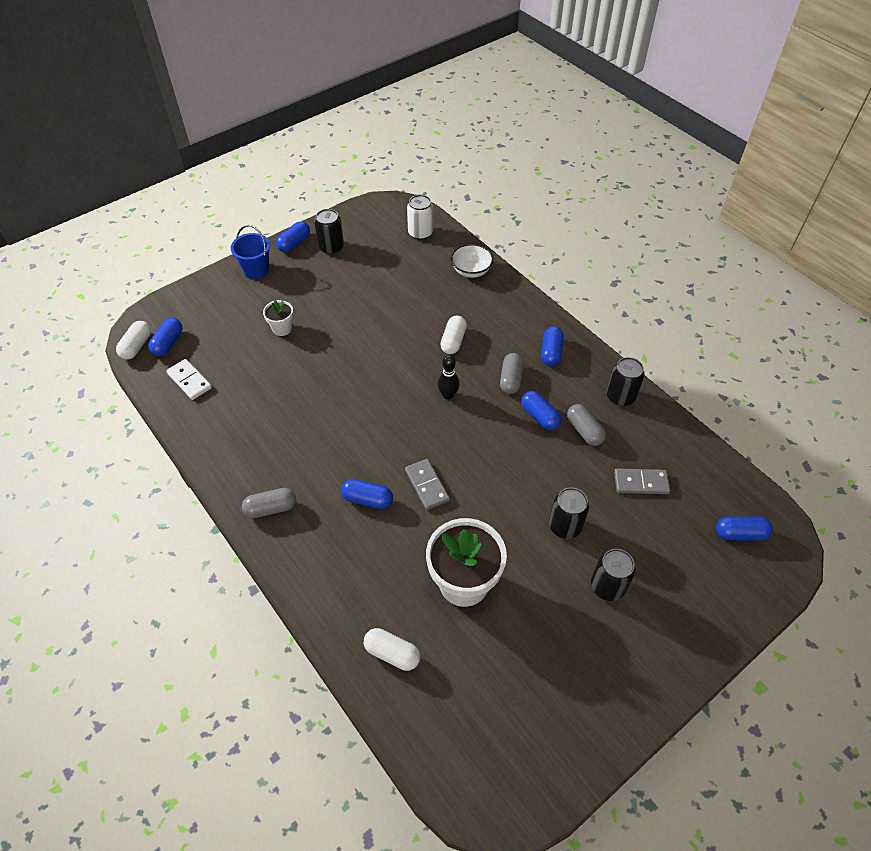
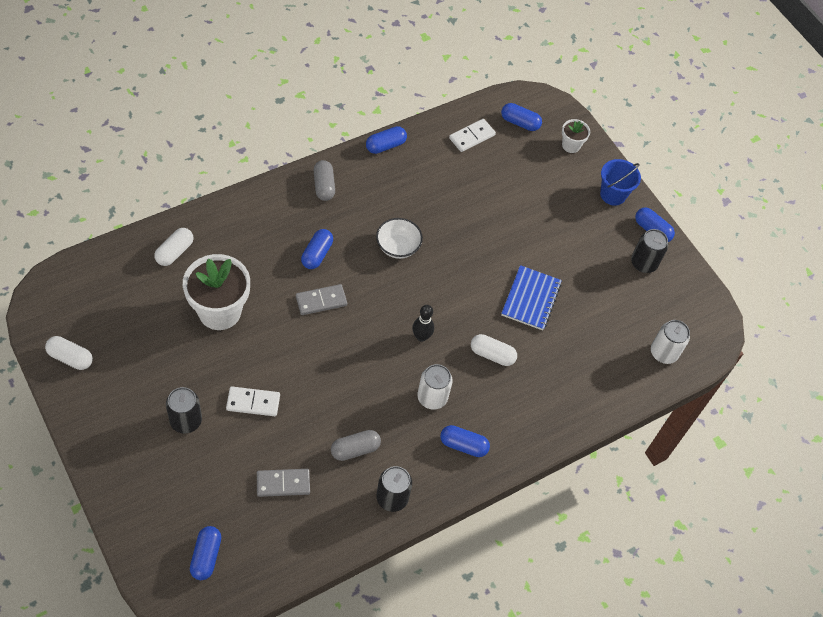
camera: 90 degrees right, 5 degrees up
white capsule [116,321,151,359] -> white capsule moved to [45,336,93,370]
white flower pot [263,300,293,336] -> white flower pot moved to [562,119,590,153]
white bowl [451,244,493,278] -> white bowl moved to [376,218,423,259]
grey capsule [500,353,524,394] -> white can [418,364,453,410]
blue capsule [521,391,562,430] -> blue capsule moved to [366,126,407,154]
black can [549,487,589,539] -> white domino [226,387,280,416]
grey domino [614,468,670,494] -> grey domino turned 75 degrees clockwise [257,469,310,497]
none -> blue notebook [501,265,562,331]

